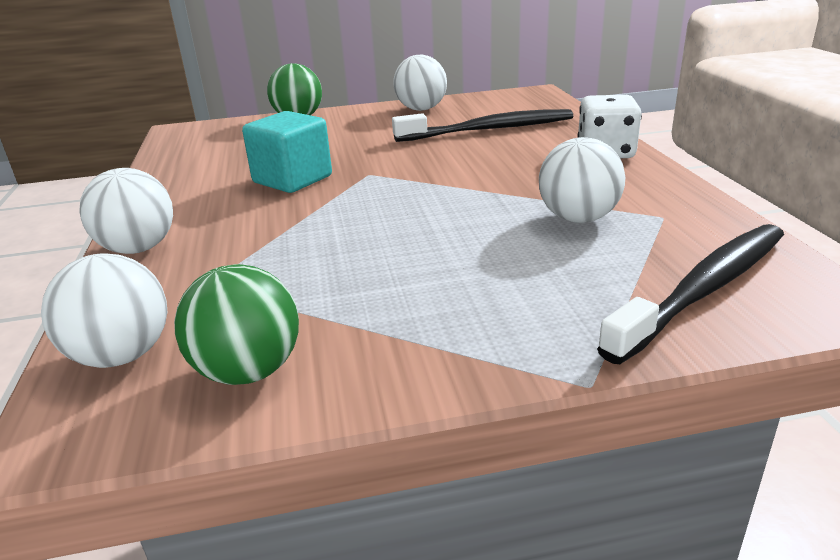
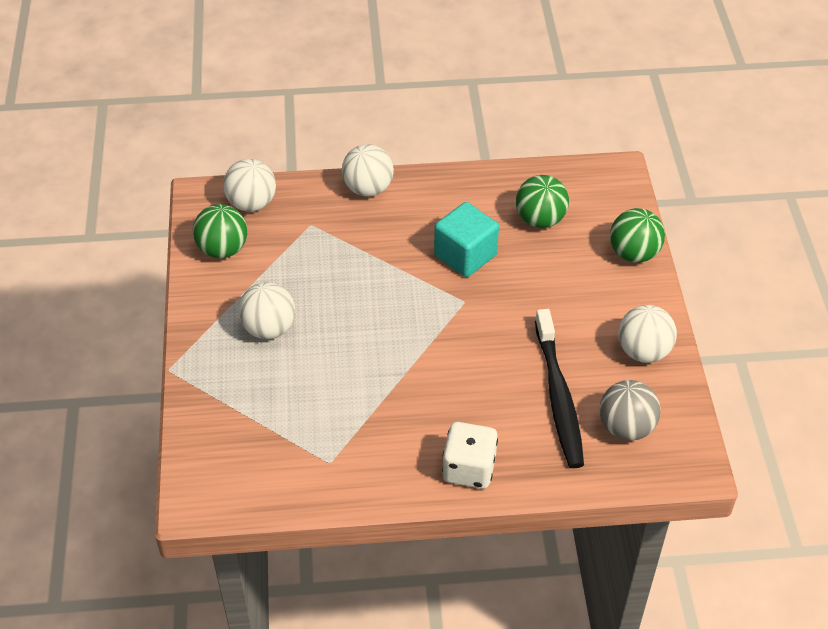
camera: 95 degrees right, 20 degrees up
white ball [539,137,625,223] -> white ball moved to [238,282,296,339]
black toothbrush [597,224,784,364] -> none
none -> green ball [516,175,569,228]
none -> grey ball [599,380,661,440]

